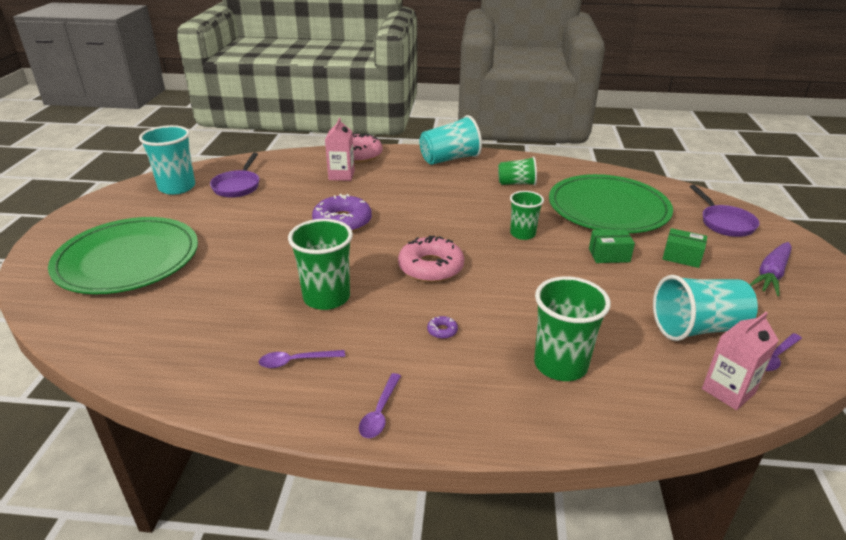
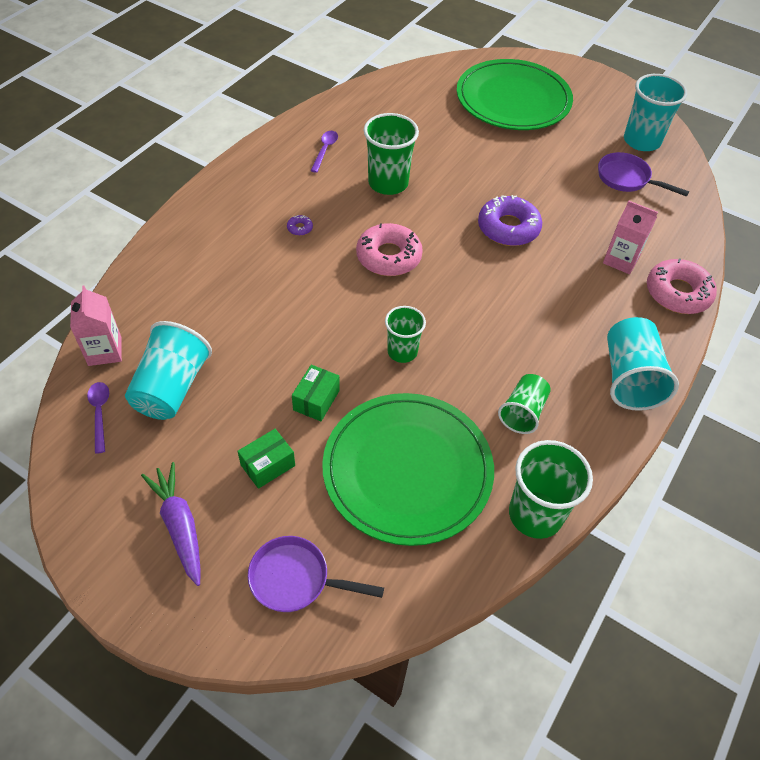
camera: 115 degrees right, 20 degrees up
purple spoon [359,373,401,438] -> none
green cup [534,276,611,381] -> green cup moved to [509,440,593,539]

